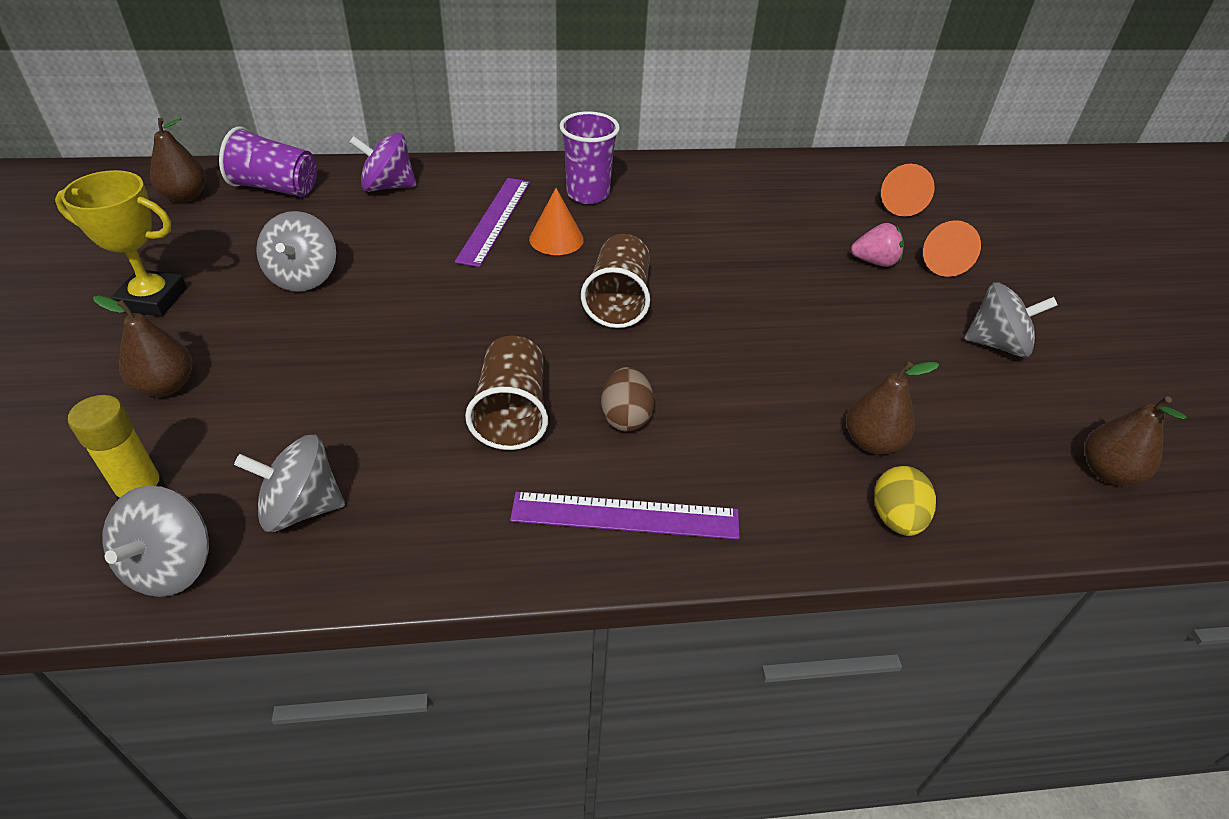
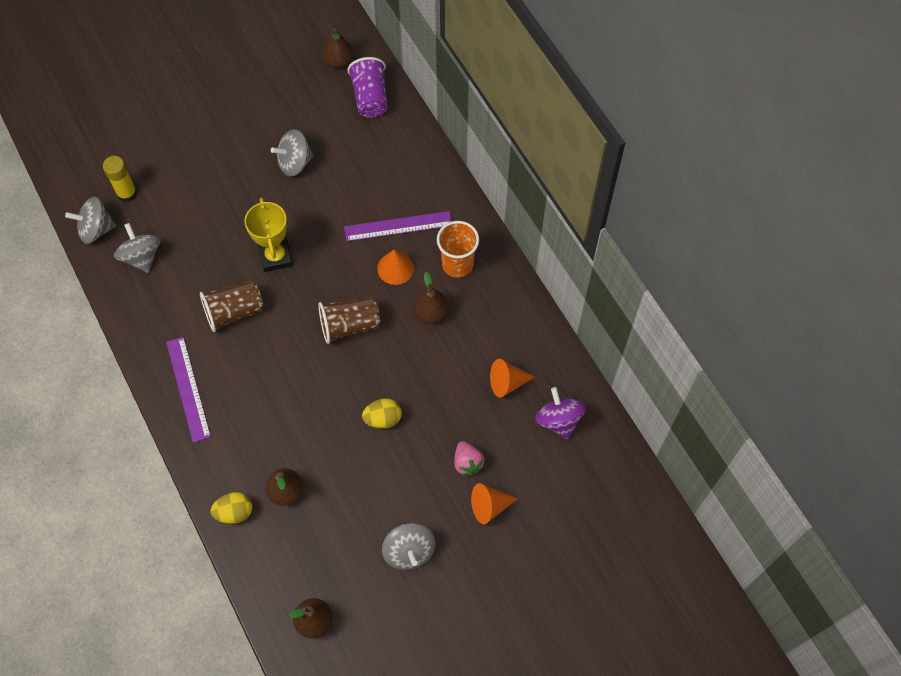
camera: 70 degrees right, 20 degrees up
yellow trophy [55,170,187,317] -> yellow trophy moved to [244,197,293,272]
brown pear [93,296,192,397] -> brown pear moved to [414,272,449,324]
purple spinning top [349,133,416,192] -> purple spinning top moved to [535,387,586,439]
purple cup [559,111,620,204] -> orange cup [437,221,479,278]
brown egg [601,367,654,432] -> none
orange cone [881,164,934,217] -> orange cone moved to [490,359,535,398]
none -> yellow egg [362,398,402,429]

